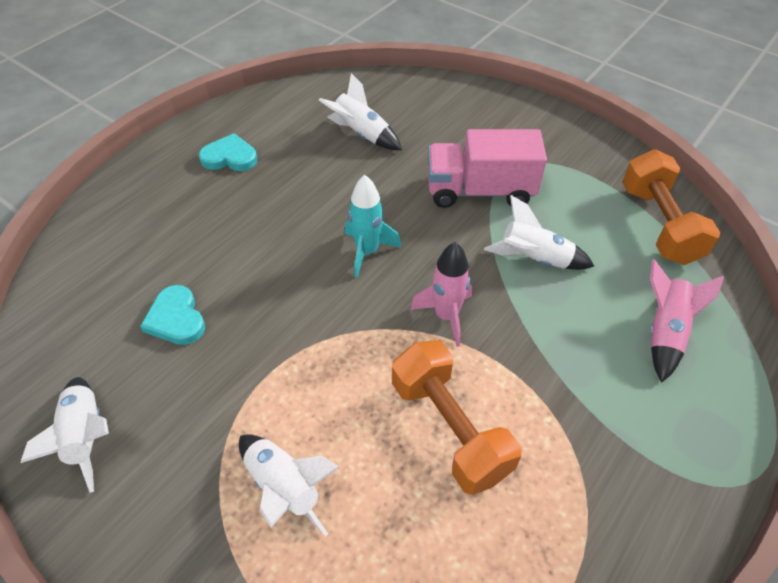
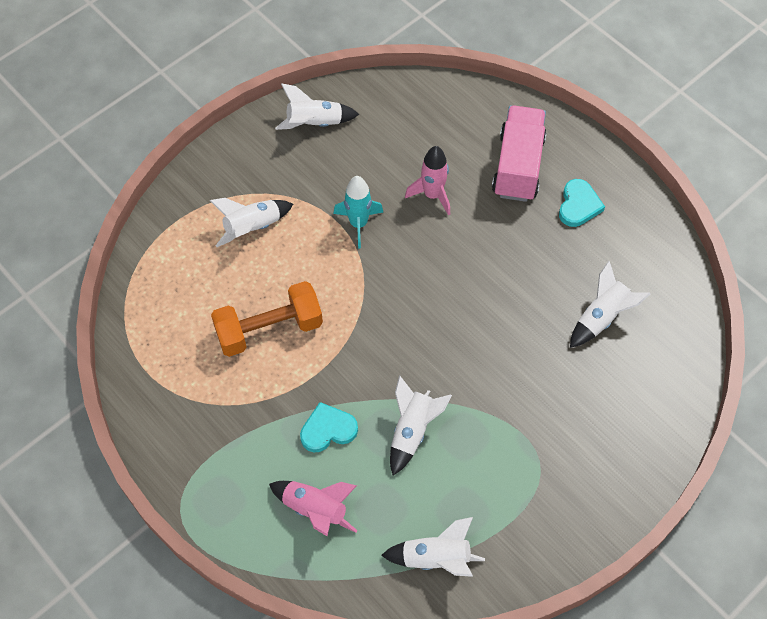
camera: 100 degrees right, 10 degrees up
turquoise heart [140,285,205,345] -> turquoise heart moved to [300,402,358,452]
turquoise rocket [345,175,401,278] -> turquoise rocket moved to [333,176,383,249]
pink rocket [410,242,472,347] -> pink rocket moved to [405,146,450,215]
pink truck [428,129,547,208] -> pink truck moved to [492,105,546,202]
orange dumbbell [622,149,721,265] -> white rocket [381,517,485,577]

